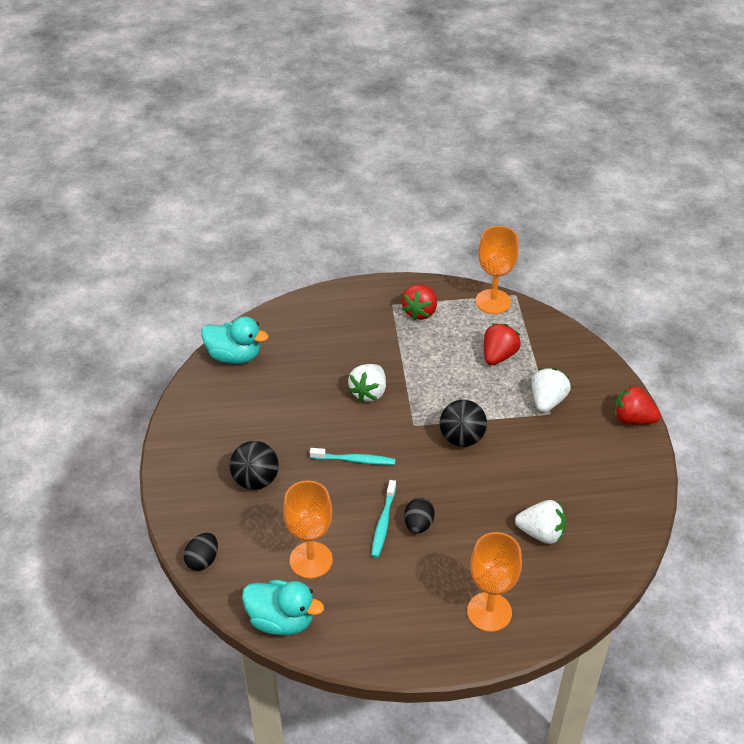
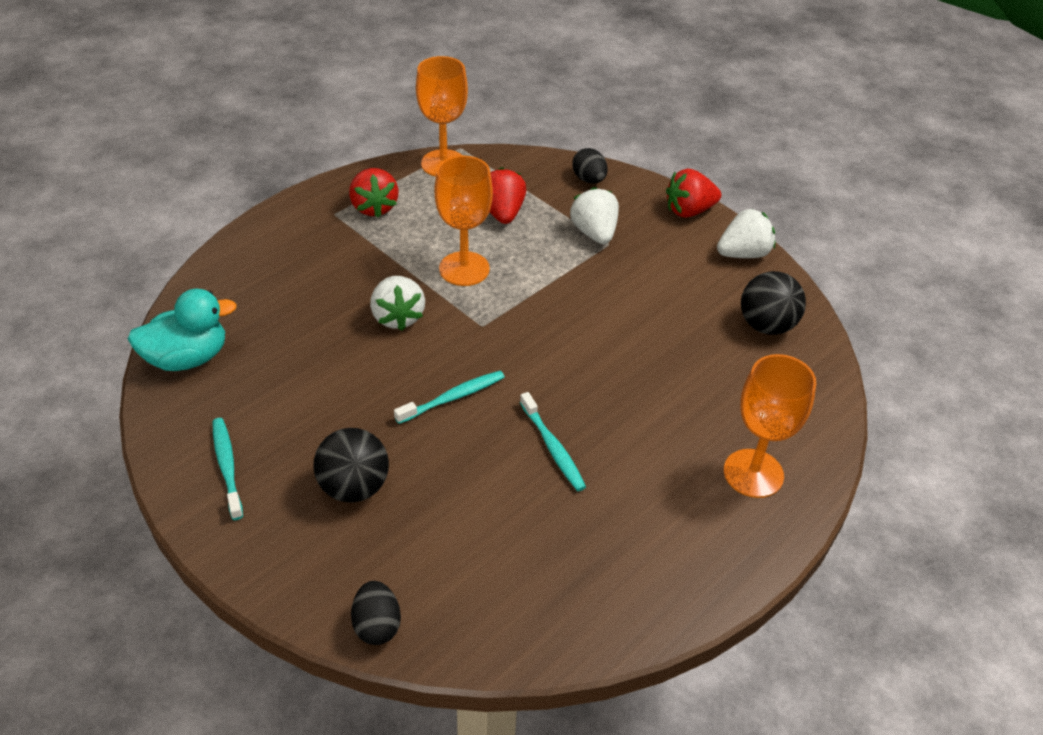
camera: 40 degrees left, 0 degrees up
turquoise duck [242,580,324,635] -> none
orange goblet [283,480,333,579] -> orange goblet moved to [434,156,493,286]
black egg [404,498,435,534] -> black egg moved to [572,148,608,184]
black ball [440,400,487,447] -> black ball moved to [741,271,806,335]
white strawberry [515,500,566,544] -> white strawberry moved to [717,209,775,258]
none -> turquoise toothbrush [212,418,243,520]

